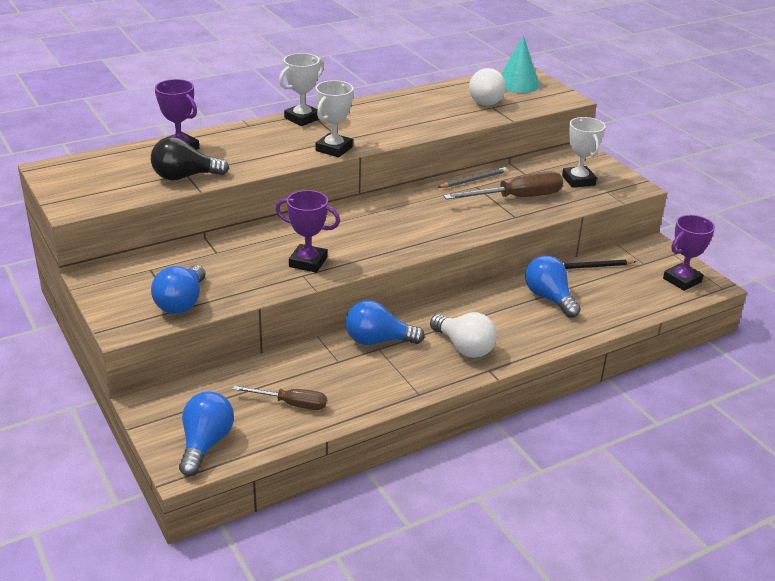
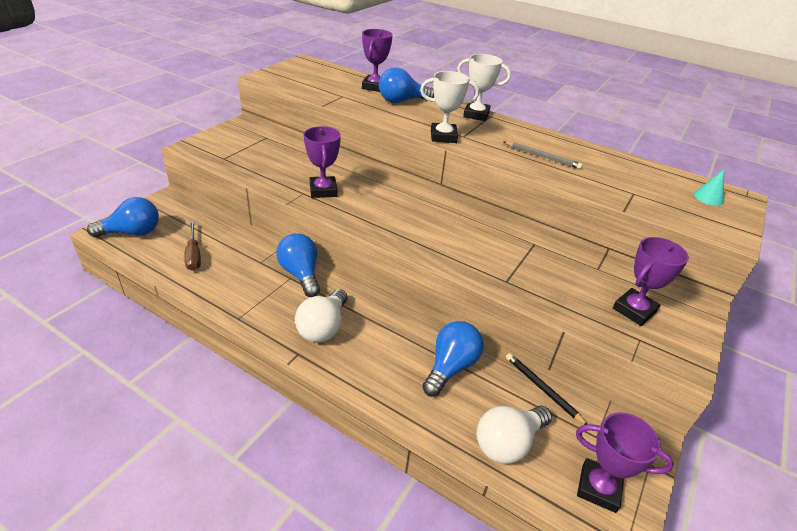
camera: 60 degrees right, 5 degrees up
black light bulb [151,137,229,181] -> none
blue light bulb [151,265,205,314] -> blue light bulb moved to [379,67,434,103]
grey pencil [437,167,507,188] -> grey pencil moved to [504,141,583,169]
brown screwdriver [443,171,563,200] -> none
white light bulb [469,68,506,106] -> white light bulb moved to [477,406,552,464]
turquoise cone [501,36,540,93] -> turquoise cone [694,169,724,206], size x0.55
white trophy [562,117,606,188] -> purple trophy [613,237,689,326]

